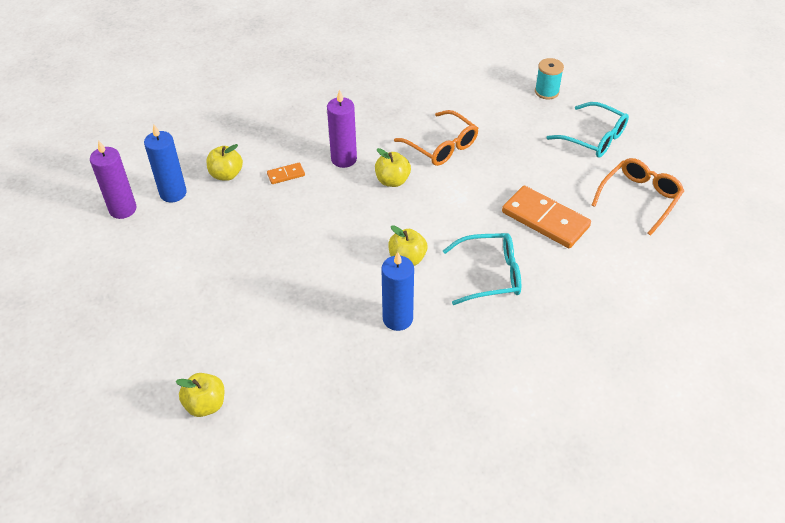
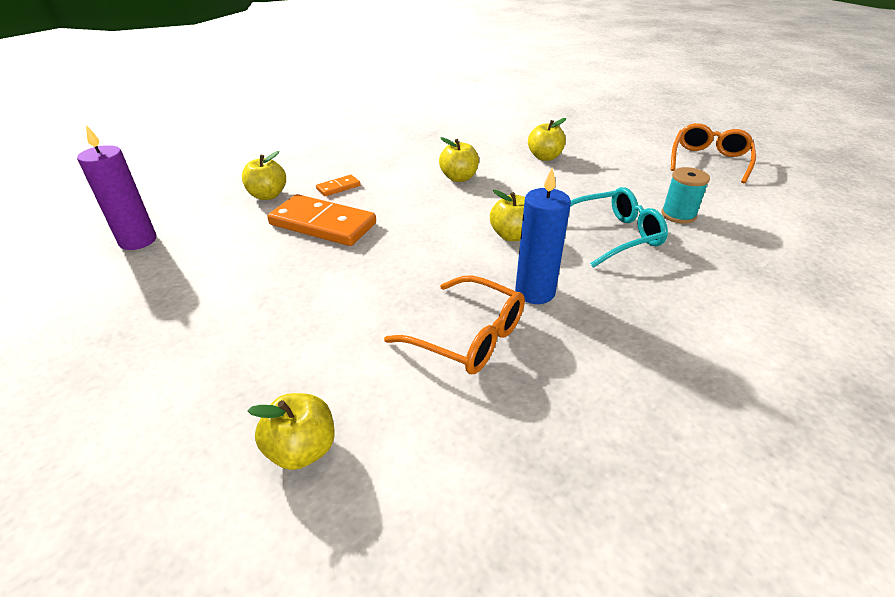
camera: 15 degrees left, 10 degrees down
blue candle [144,125,187,202] -> none
purple candle [327,89,357,168] -> none
orange glasses [394,110,478,166] -> orange glasses moved to [384,275,525,374]
orange domino [502,186,591,248] -> orange domino moved to [267,194,376,246]
turquoise spool [535,58,564,99] -> turquoise spool moved to [661,167,710,224]
turquoise glasses [547,102,629,158] -> none
none -> yellow apple [528,118,566,161]

